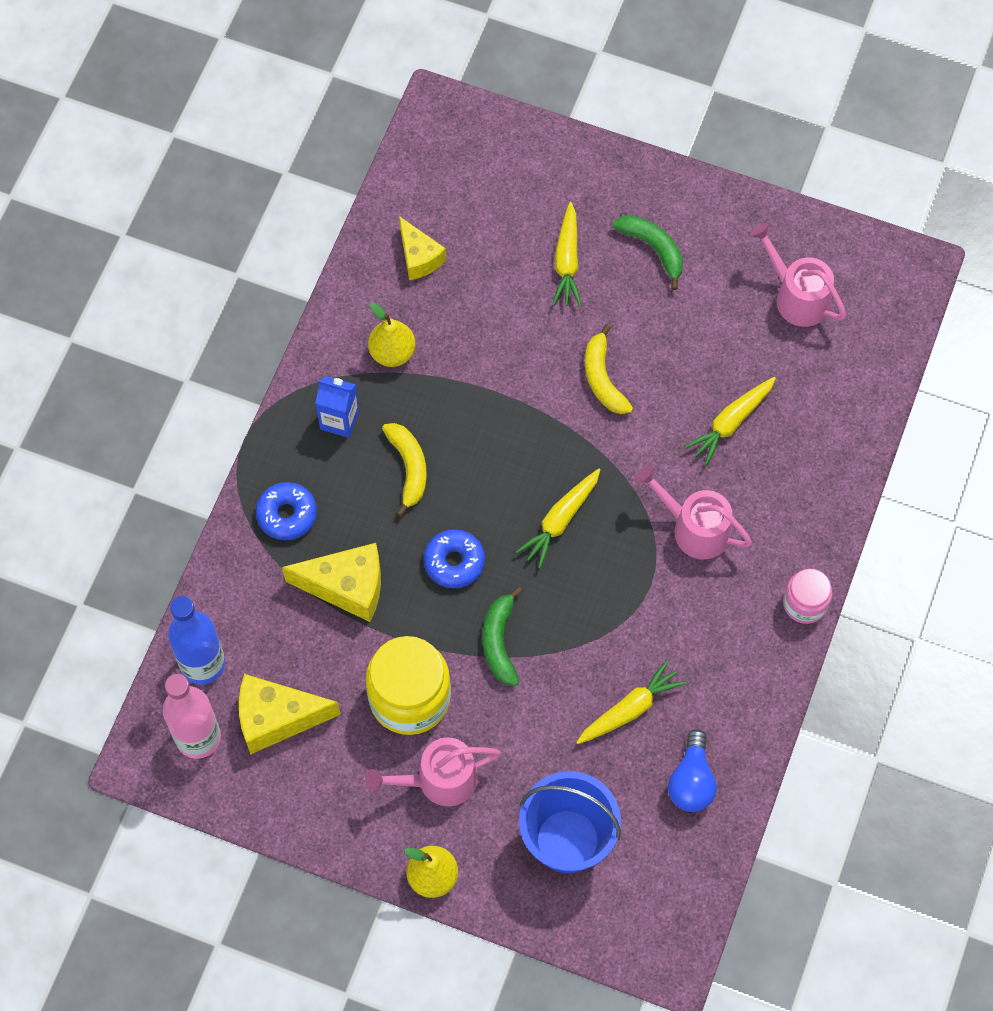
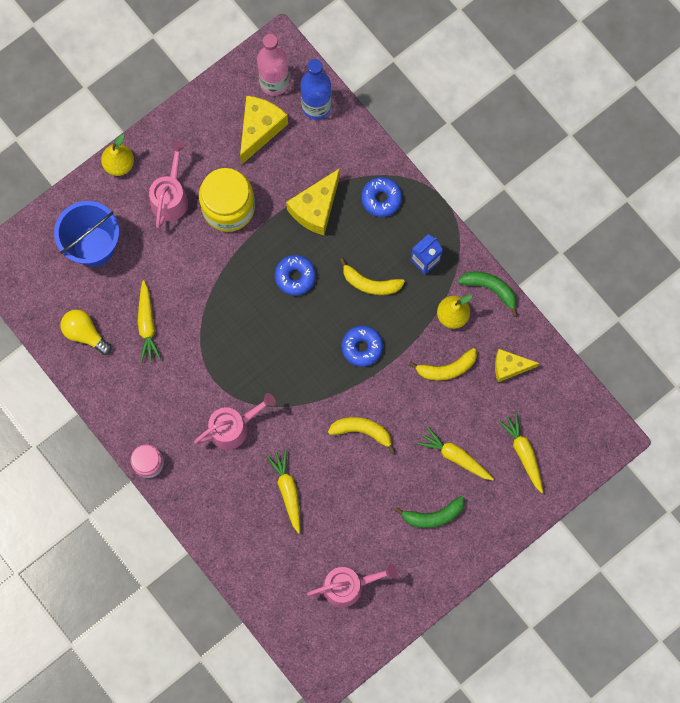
camera: 120 degrees right, 10 degrees up
green banana [483,586,522,686] -> green banana moved to [458,271,518,317]
yellow carrot [516,469,600,569] -> yellow carrot moved to [498,412,543,493]
blue light bulb [668,729,717,812] -> yellow light bulb [60,310,112,355]
none -> blue donut [341,326,383,367]
none -> yellow banana [409,348,477,381]

